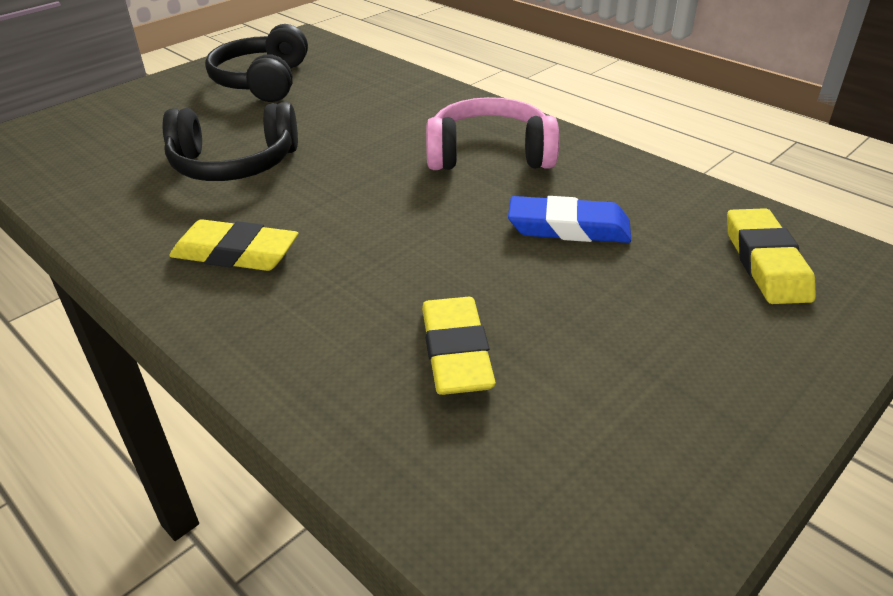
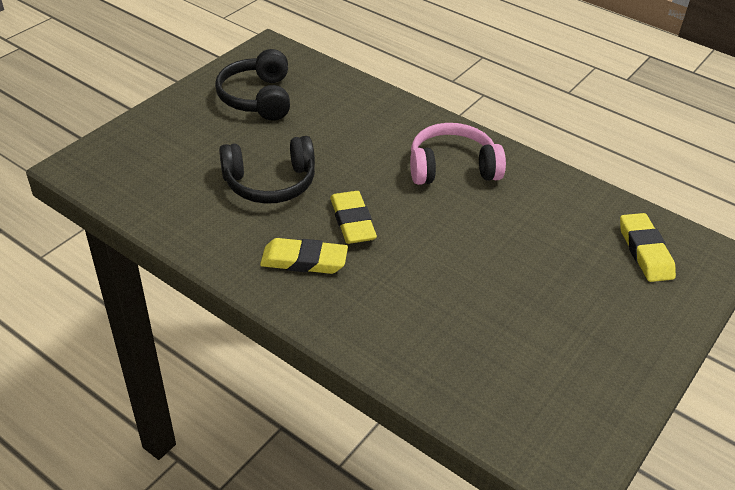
camera: 10 degrees left, 5 degrees up
yellow eraser [422,297,496,395] -> yellow eraser moved to [330,191,377,244]
blue eraser [508,196,631,243] -> none

